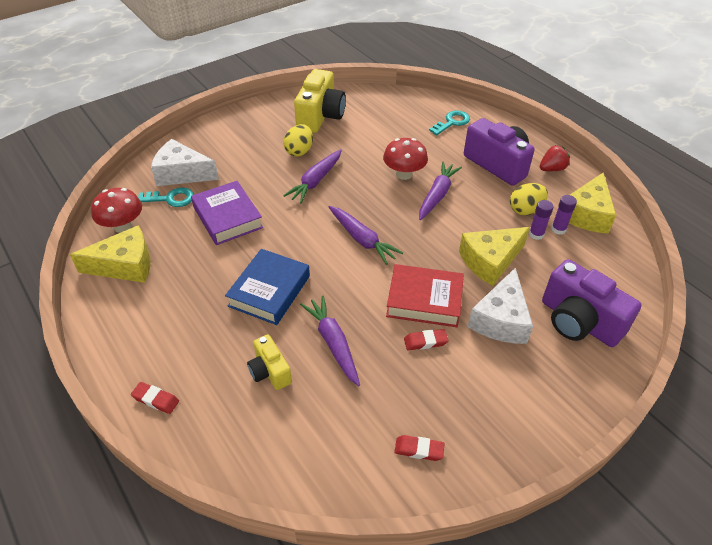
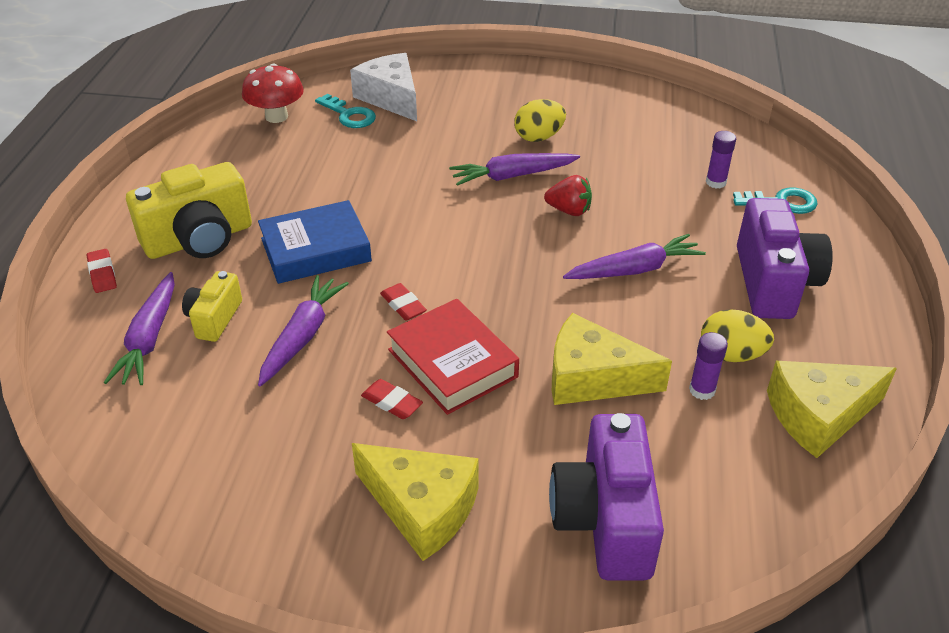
camera: 45 degrees right, 5 degrees down
yellow cheese [70,225,150,283] -> yellow cheese moved to [352,443,479,561]
purple book [191,181,263,245] -> none
yellow camera [294,69,346,133] -> yellow camera moved to [126,162,252,259]
purple carrot [328,206,403,265] -> purple carrot moved to [104,272,175,385]
red mushroom [383,138,428,180] -> none
red eraser [394,435,445,461] -> red eraser moved to [380,283,427,321]
white cheese [468,267,533,344] -> none
red strawberry [540,145,570,171] -> red strawberry moved to [544,175,592,216]
purple glue stick [551,195,577,235] -> purple glue stick moved to [706,131,736,189]

